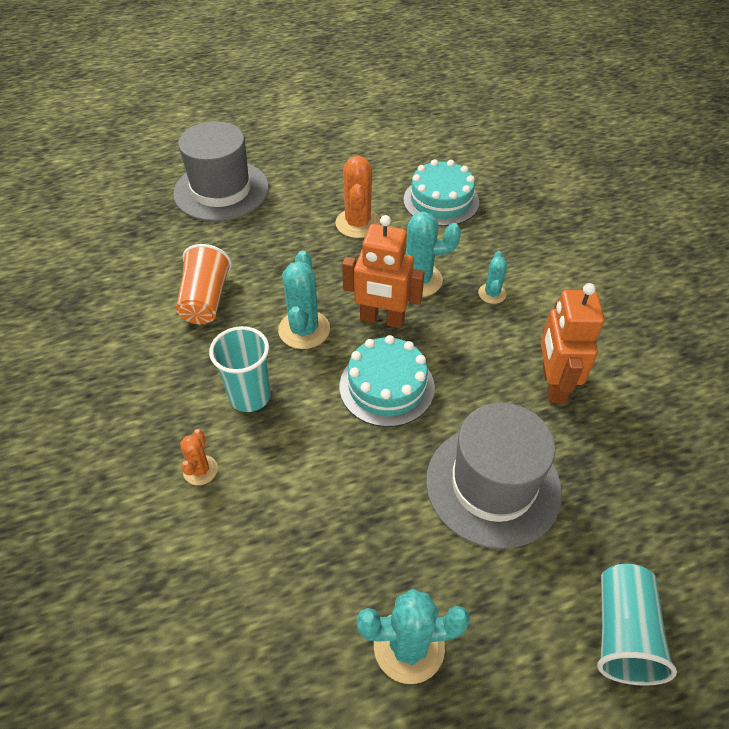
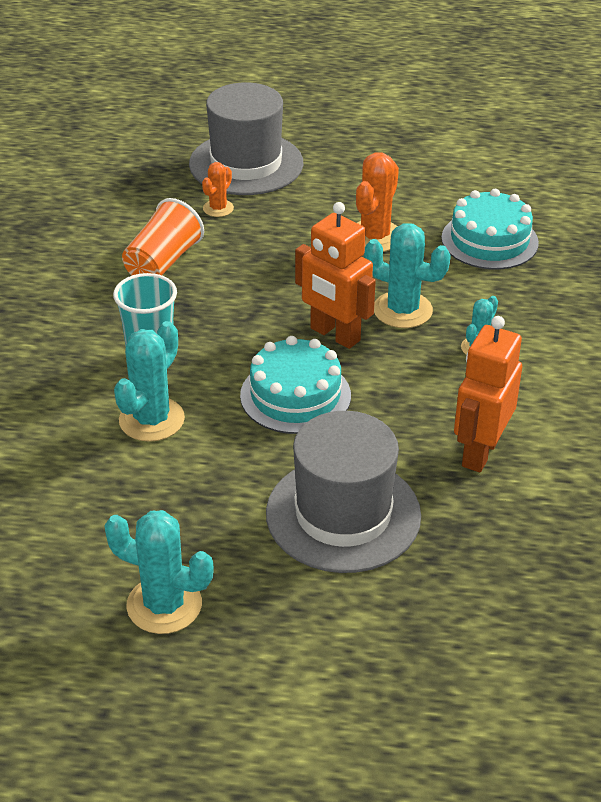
camera: 25 degrees right, 10 degrees down
orange cactus [180,429,218,485] -> orange cactus moved to [202,162,234,217]
turquoise cactus [278,251,330,349] -> turquoise cactus moved to [114,321,185,442]
turquoise cup [597,564,677,686] -> none

